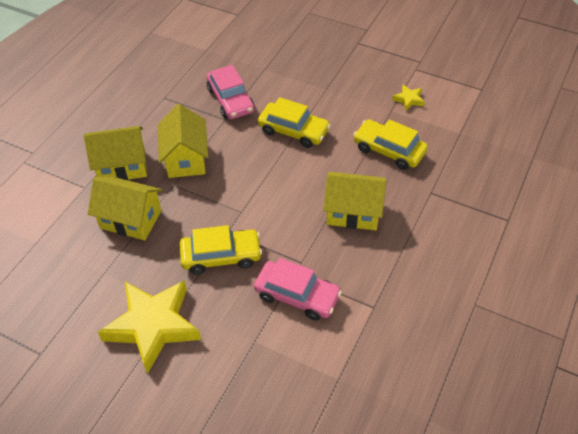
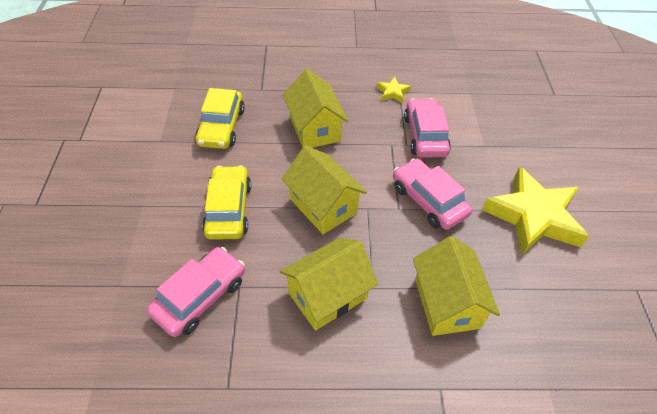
camera: 120 degrees left, 0 degrees up
yellow house [84,126,147,180] -> yellow house moved to [282,146,367,234]
yellow car [180,225,262,275] -> pink car [393,158,472,230]
yellow star [392,84,425,111] -> yellow star moved to [377,77,411,103]

